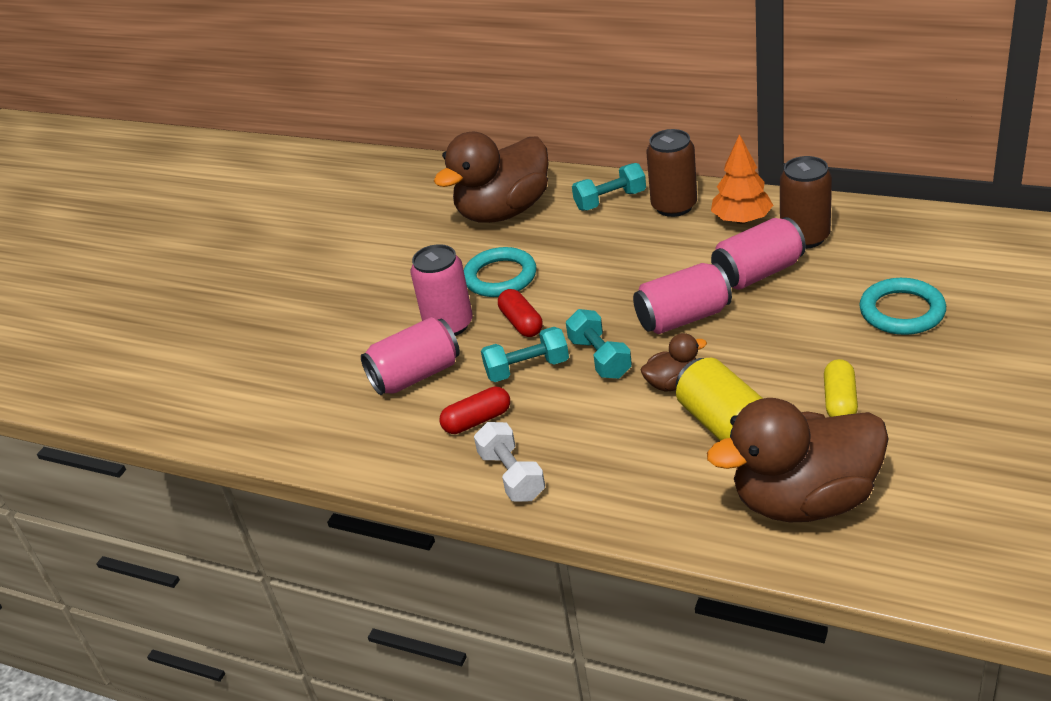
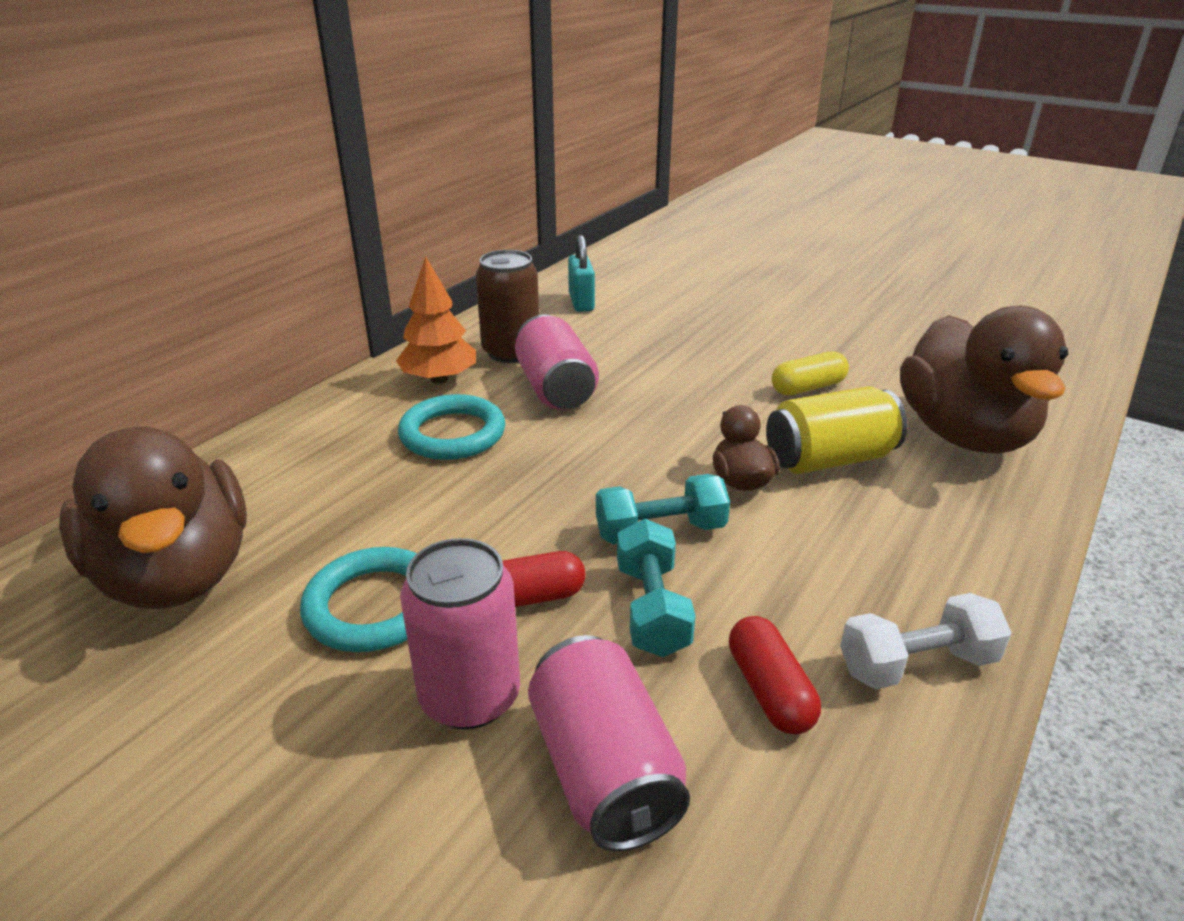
camera: 85 degrees left, 5 degrees down
turquoise dumbbell [572,163,646,211] -> none
pink can [633,263,732,334] -> none
brown can [646,129,697,217] -> none
yellow capsule [824,359,858,417] -> yellow capsule turned 45 degrees counterclockwise [772,351,849,395]
turquoise ring [859,278,946,335] -> turquoise ring moved to [398,394,505,460]
none -> turquoise padlock [568,235,595,312]

